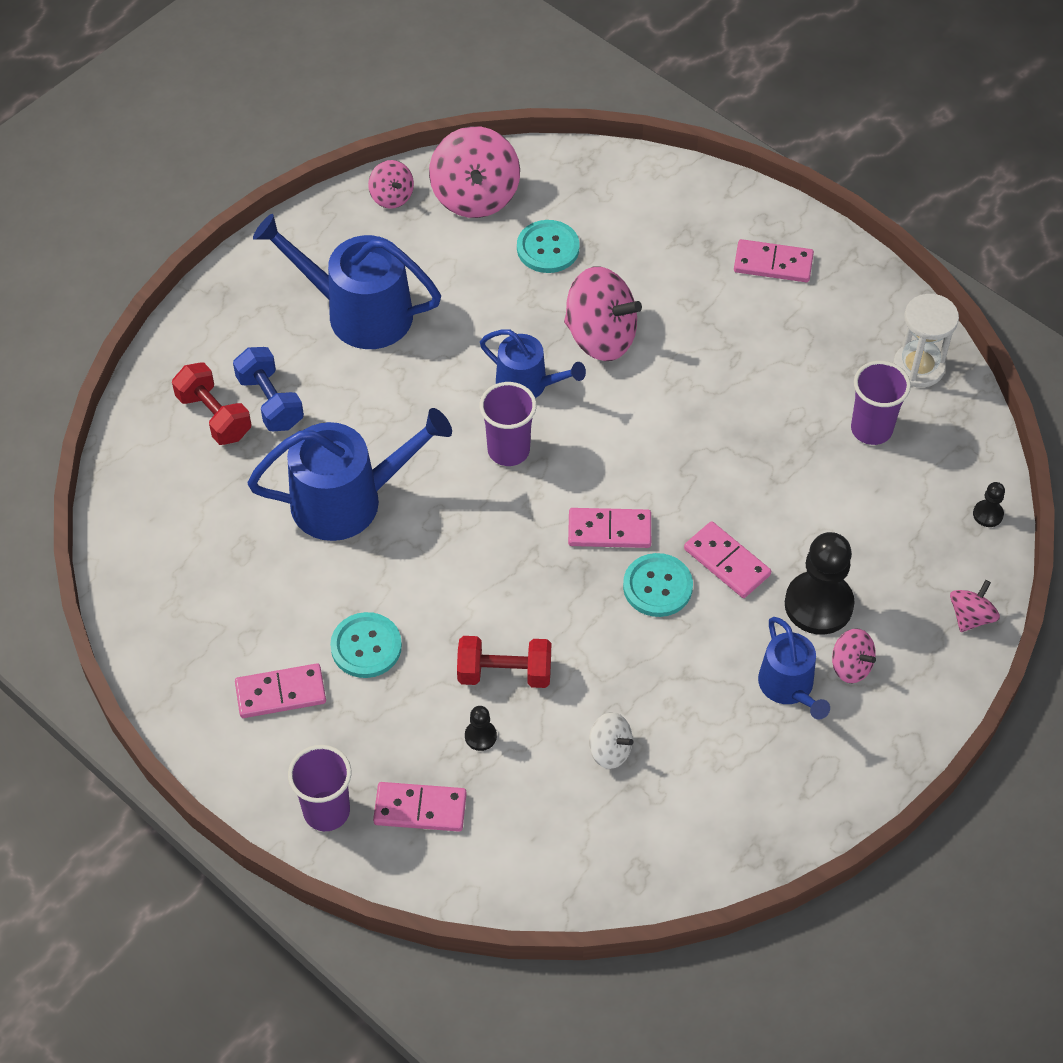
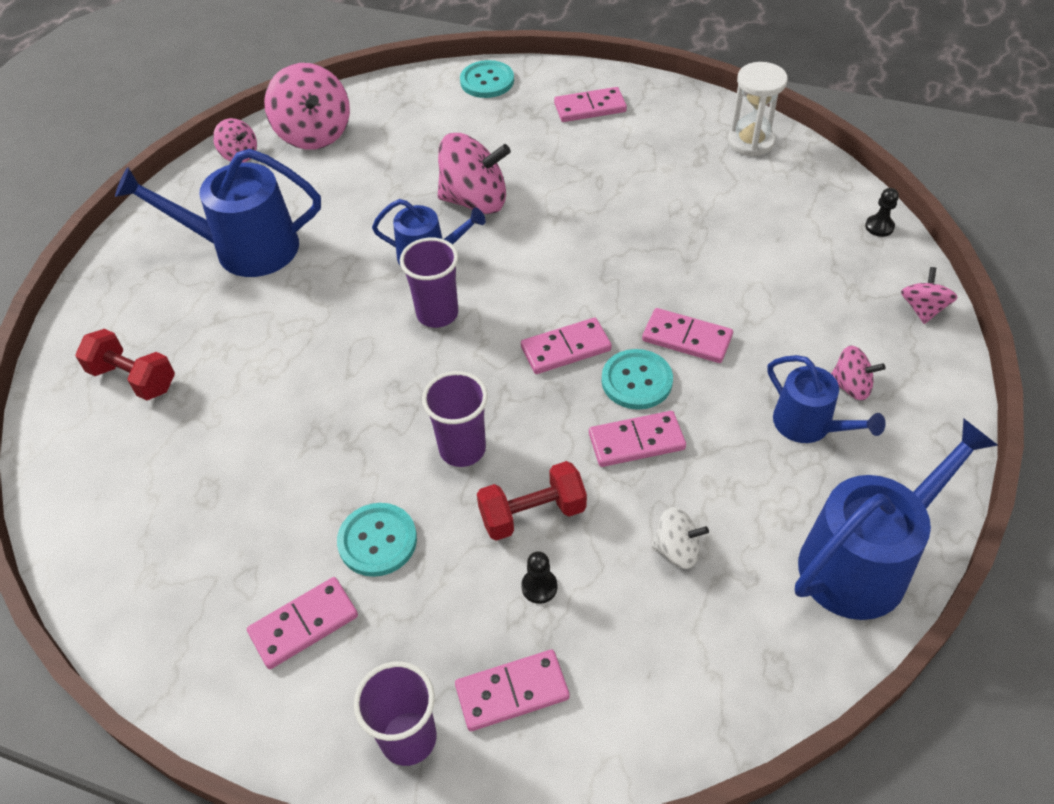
camera: 20 degrees left, 5 degrees down
blue dumbbell [233,347,304,431] -> none
blue watering can [247,408,452,541] -> blue watering can moved to [795,418,998,620]
turquoise button [517,220,580,273] -> turquoise button moved to [460,60,514,98]
black pawn [785,532,855,635] -> none
purple cup [851,361,911,445] -> purple cup moved to [422,371,488,467]
none -> pink domino [589,411,686,467]

